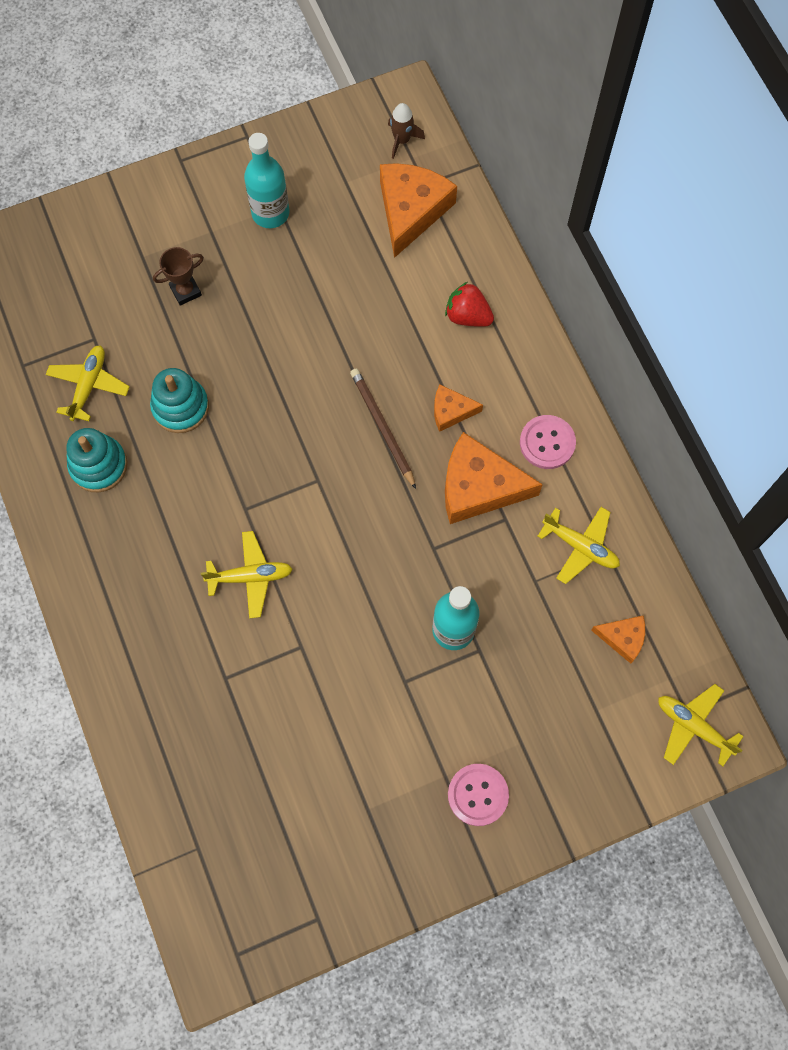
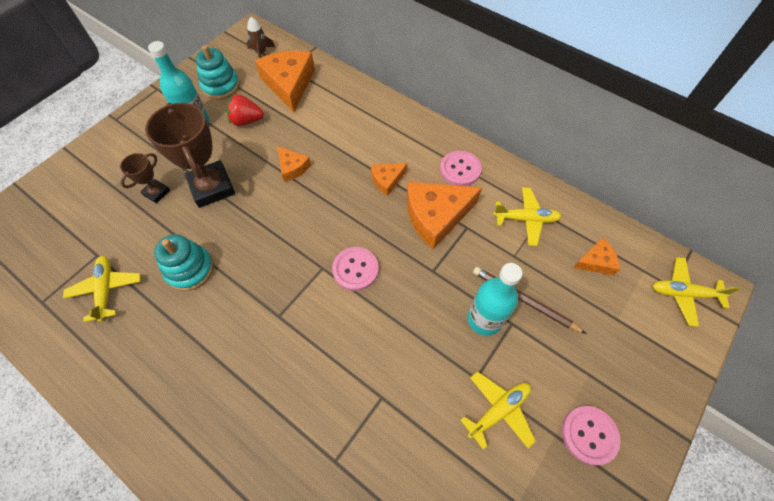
camera: 30 degrees left, 10 degrees down
turquoise stacking toy [66,428,128,492] -> turquoise stacking toy moved to [195,45,240,100]
yellow plane [201,531,292,618] -> yellow plane moved to [461,372,536,449]
brown pencil [350,368,416,489] -> brown pencil moved to [473,267,586,334]
red strawberry [445,282,494,327] -> red strawberry moved to [226,94,264,126]
none -> brown trophy [145,103,235,208]
none -> orange cheese [277,146,311,182]
none -> pink button [332,247,379,291]

